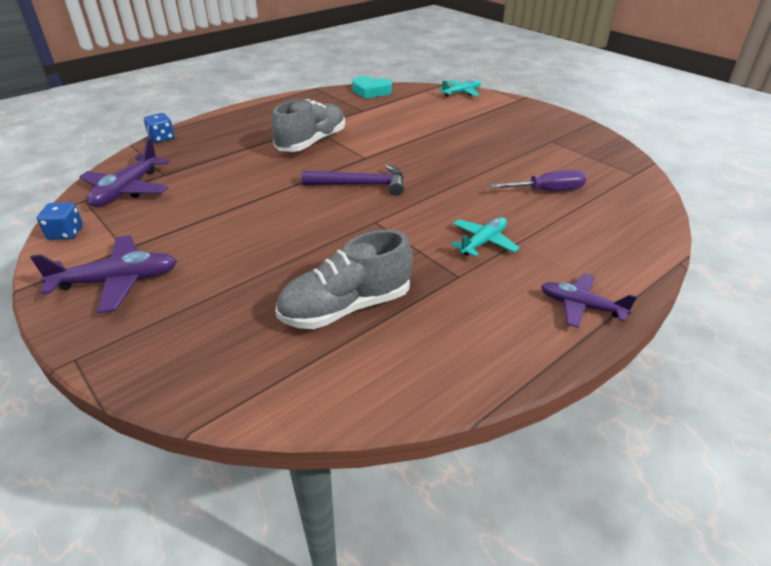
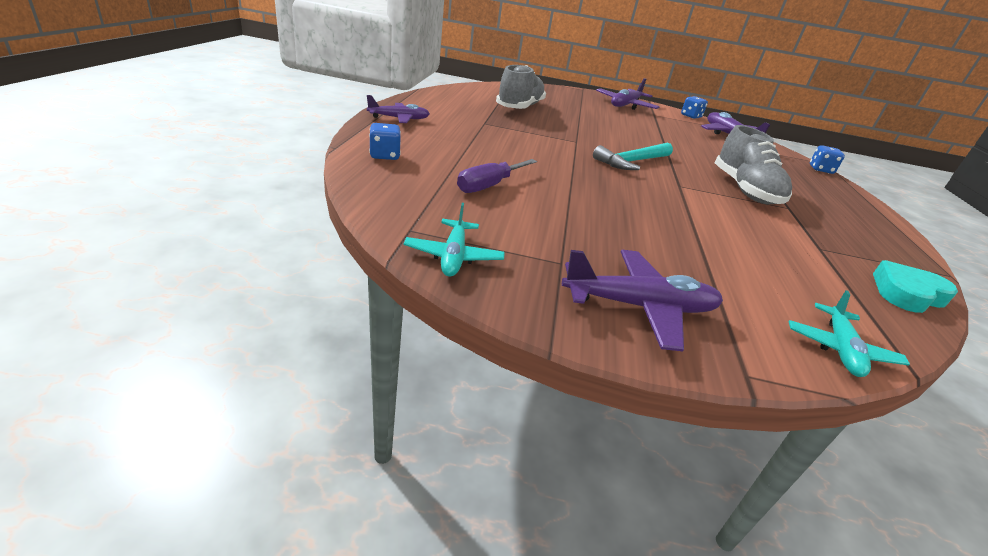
camera: 135 degrees right, 5 degrees down
purple hammer [302,165,404,196] -> turquoise hammer [593,142,673,170]
turquoise plane [451,217,520,257] -> turquoise plane moved to [404,203,505,277]
none -> blue dice [369,123,401,160]
none -> purple plane [562,250,723,351]

